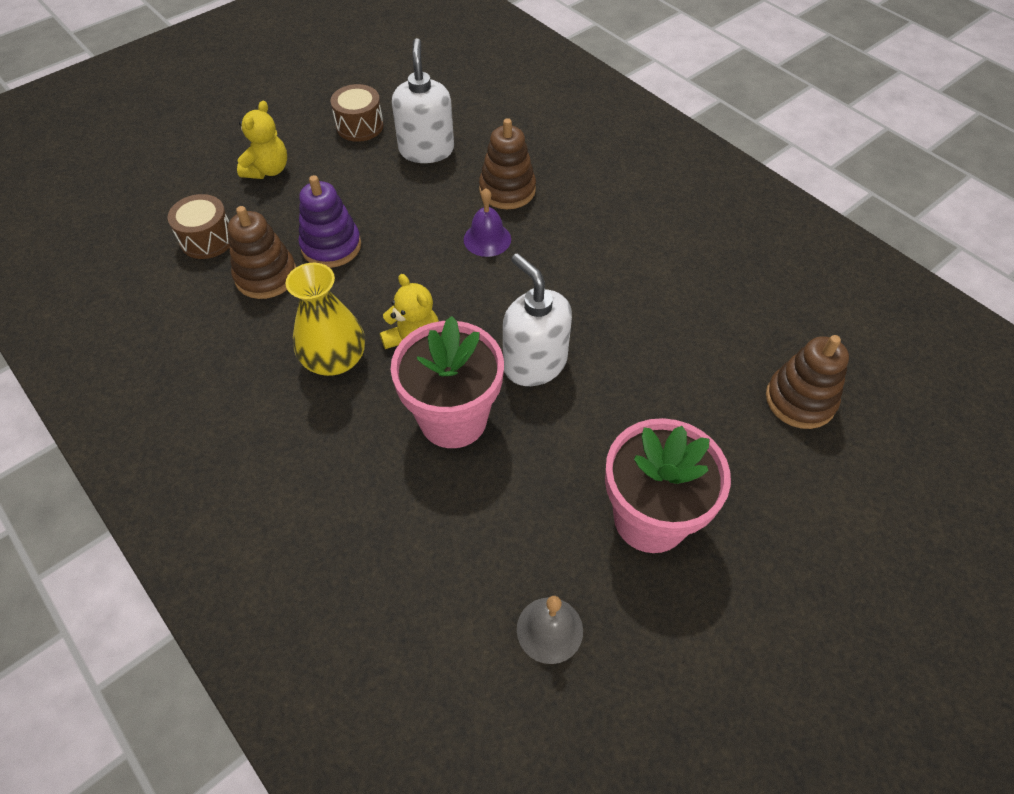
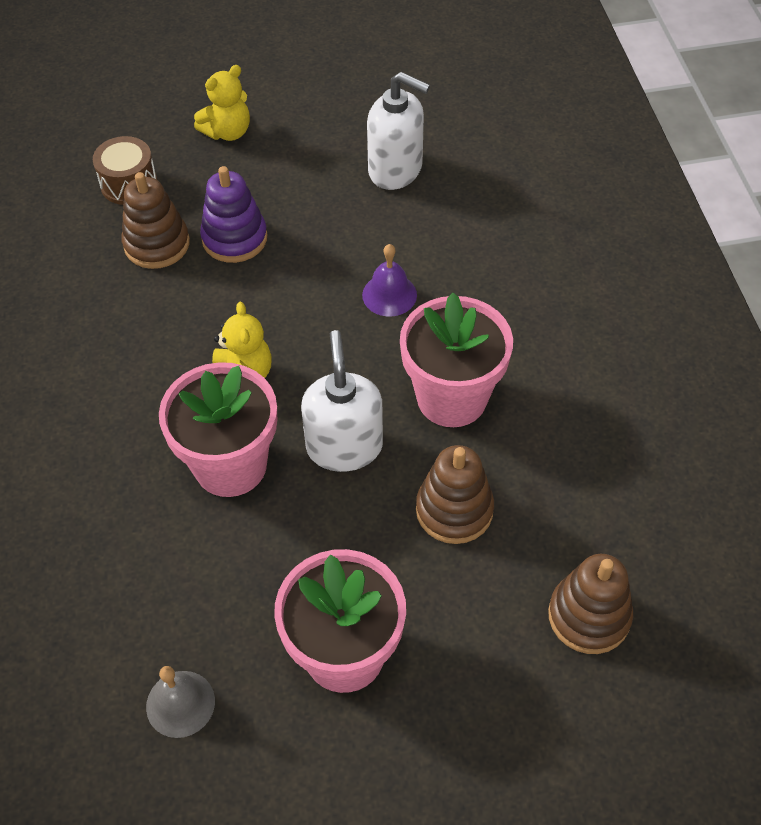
camera: 30 degrees right, 0 degrees up
yellow vase [286,263,365,376] -> none
brown drum [331,84,384,142] -> none
white soap dispenser [392,38,454,163] -> white soap dispenser turned 90 degrees clockwise [367,72,430,190]
brown stacking toy [479,118,536,209] -> brown stacking toy moved to [416,445,494,544]
none -> pink flower pot [400,293,513,427]

